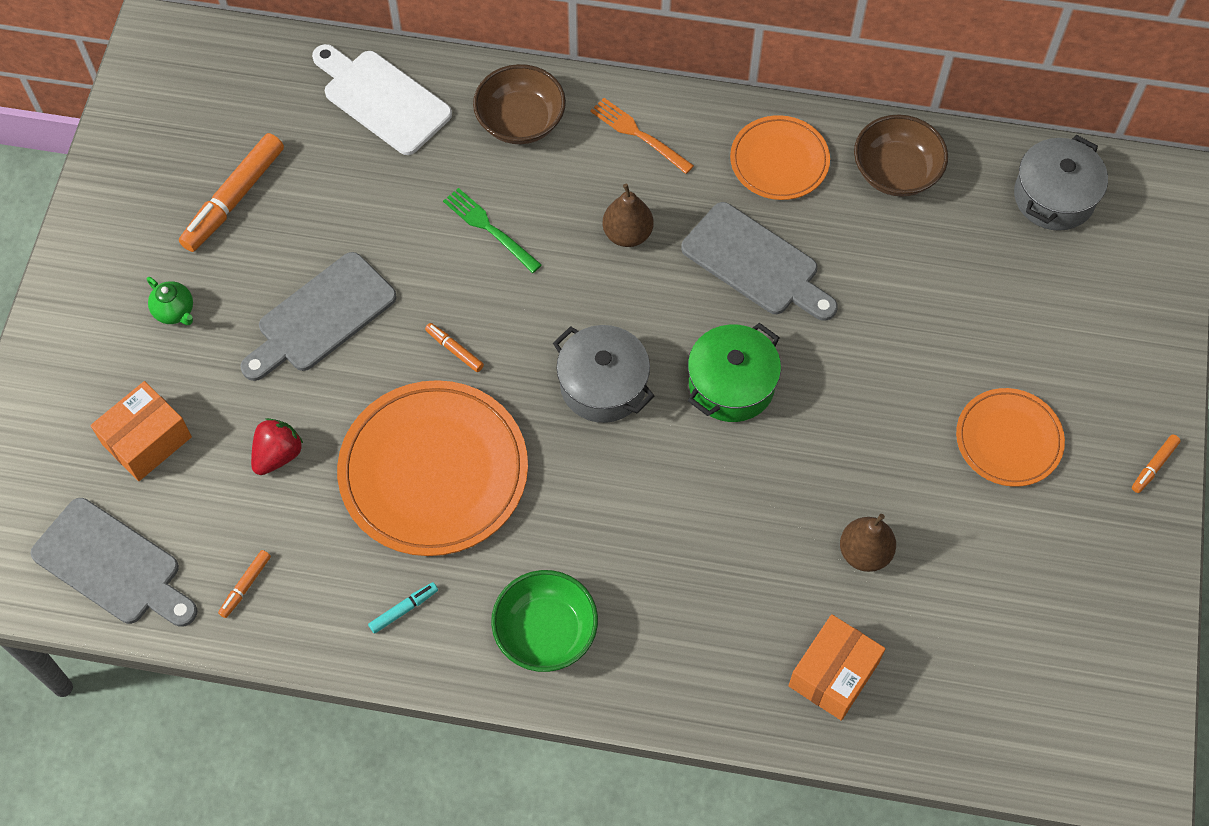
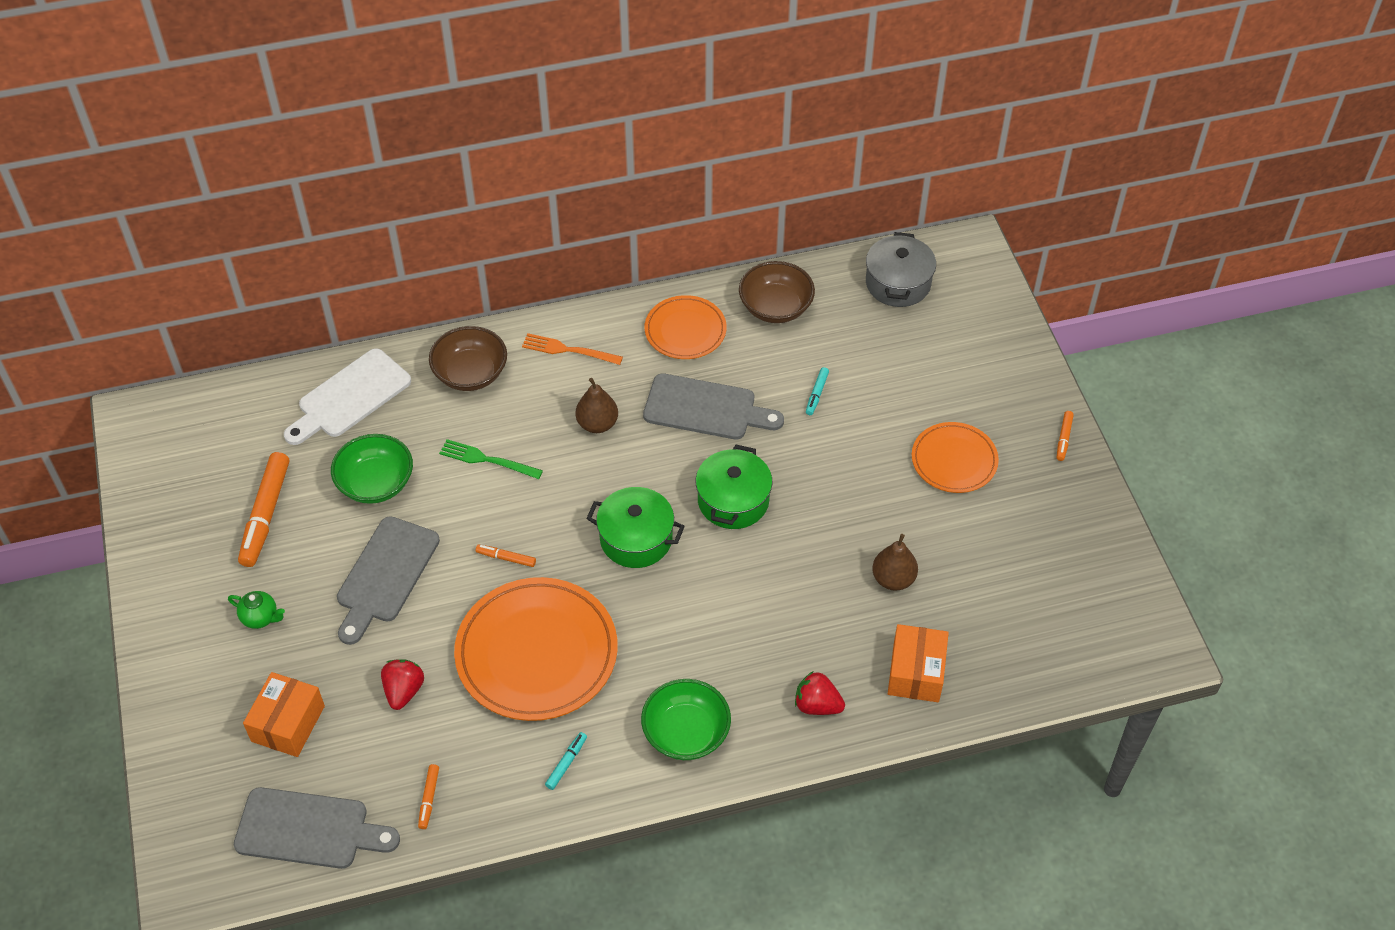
camera: 25 degrees left, 10 degrees down
white cutting board [312,44,452,155] -> white cutting board turned 60 degrees counterclockwise [284,348,411,445]
grey pot [553,325,654,423] -> green pot [586,487,685,568]
none -> green bowl [331,434,413,504]
none -> red strawberry [795,671,845,715]
none -> turquoise marker [806,367,829,415]

